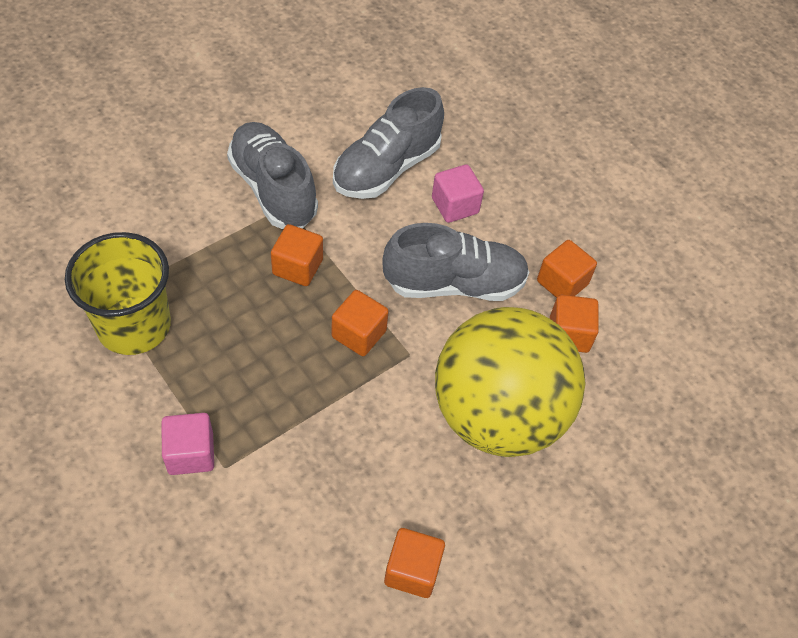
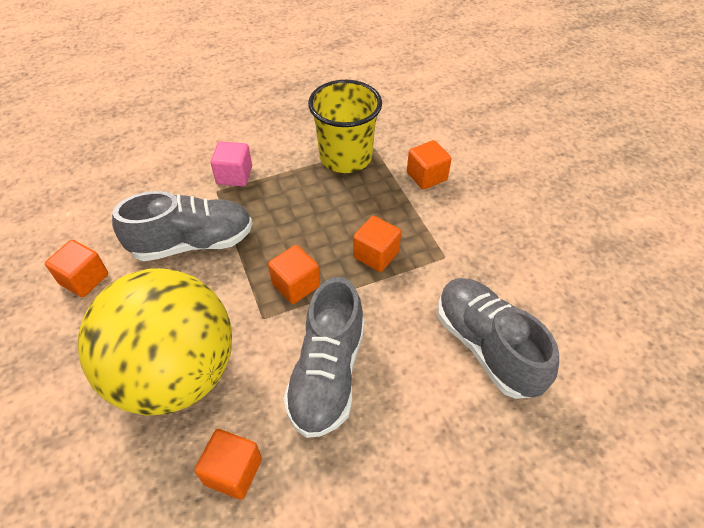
camera: 110 degrees right, 5 degrees down
grey shoe [227,122,318,229] -> grey shoe moved to [112,191,253,261]
pink cube [432,164,484,223] -> none
orange cube [537,240,597,298] -> orange cube moved to [407,140,451,190]

